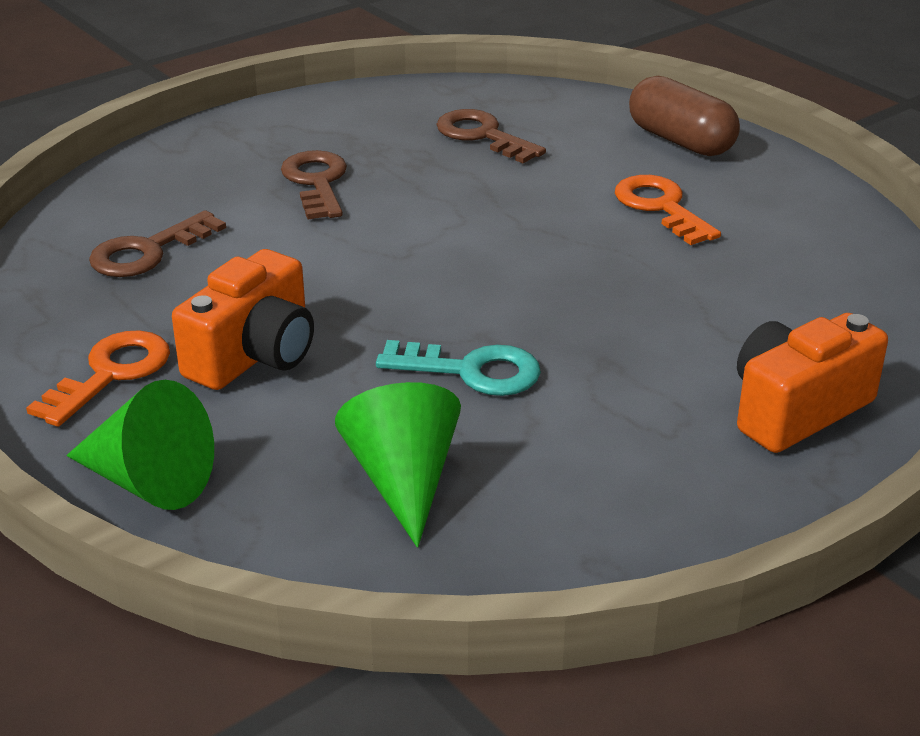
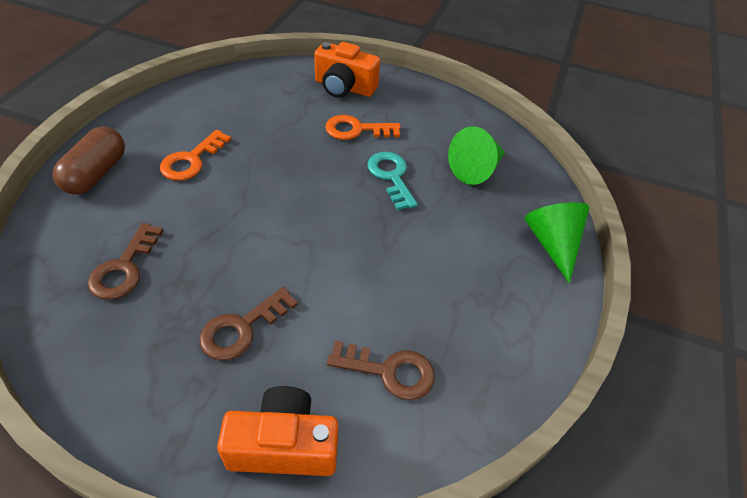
camera: 125 degrees left, 15 degrees up
orange key [26,330,170,427] -> orange key moved to [325,115,401,140]
orange camera [172,249,314,390] -> orange camera moved to [217,386,338,476]

